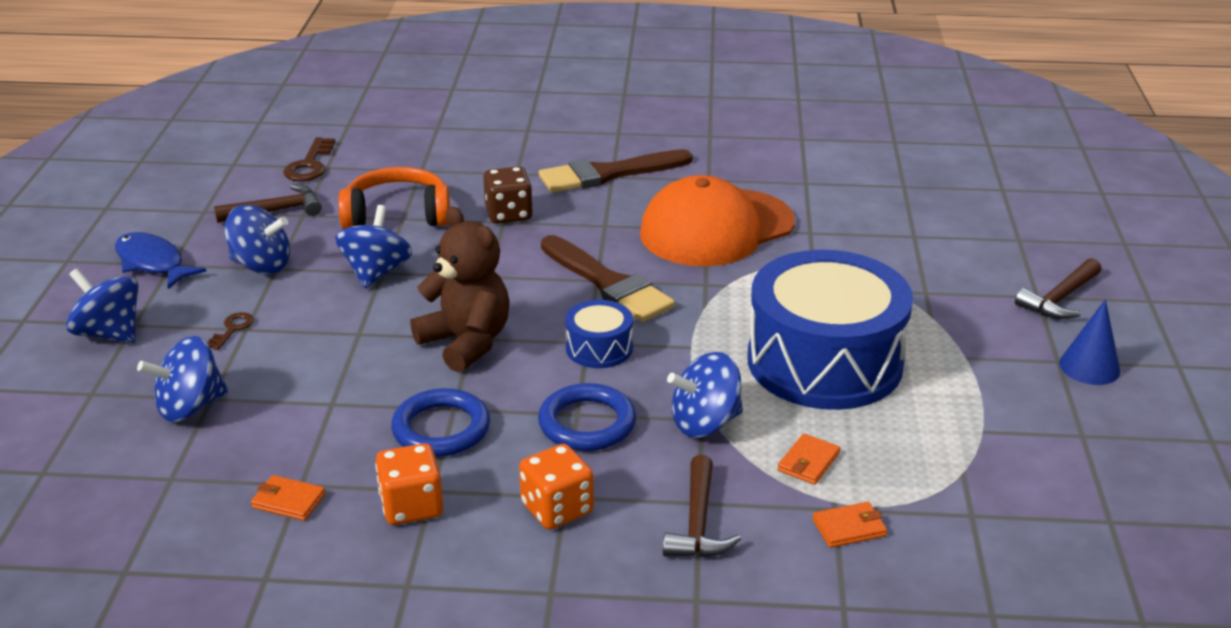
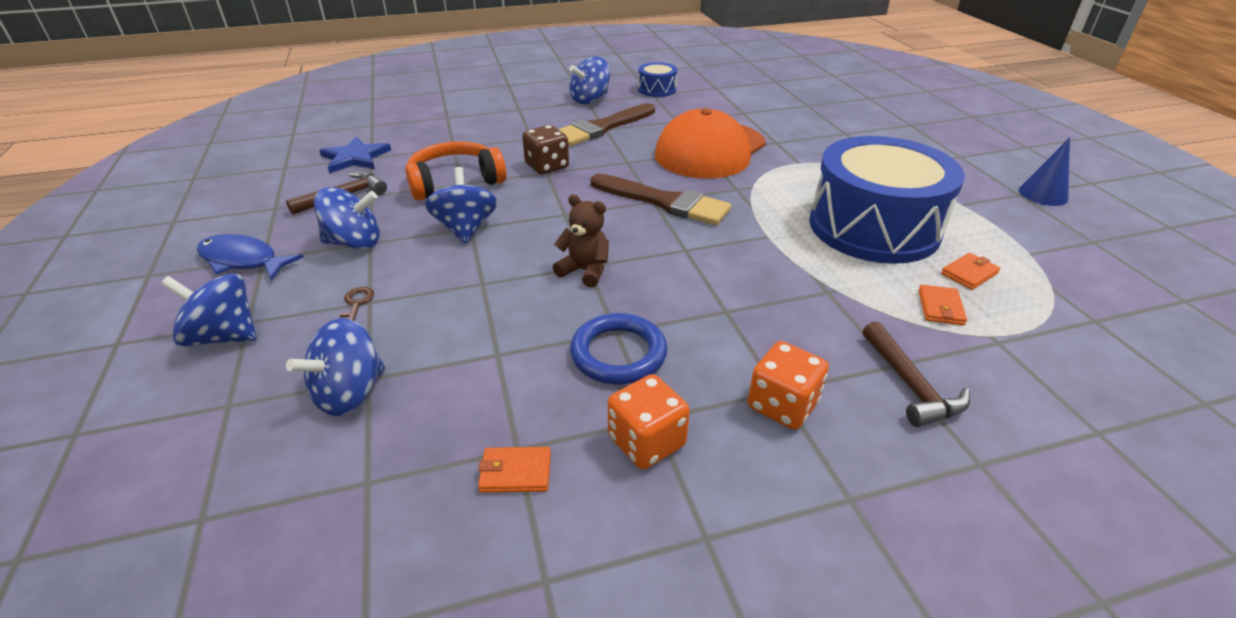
camera: 20 degrees left, 5 degrees up
brown key [283,137,335,182] -> blue star [319,136,391,173]
brown teddy bear [410,207,510,372] -> brown teddy bear [553,194,609,287], size x0.62
blue ring [538,383,636,451] -> none
blue drum [565,300,633,368] -> blue drum moved to [638,62,677,97]
blue spinning top [667,352,743,438] -> blue spinning top moved to [569,56,610,104]
orange wallet [812,502,887,548] -> orange wallet moved to [941,253,1000,290]
brown hammer [1015,258,1102,319] -> none

